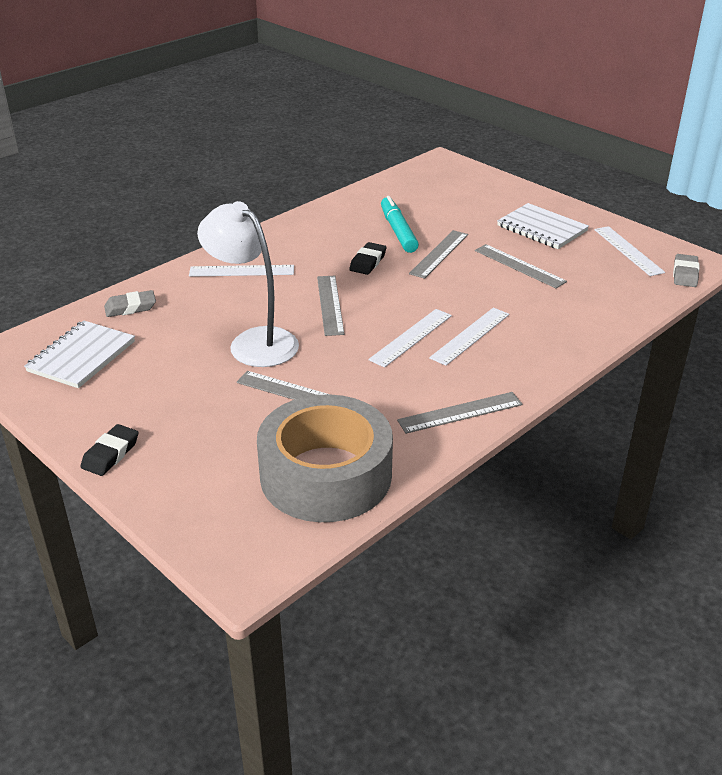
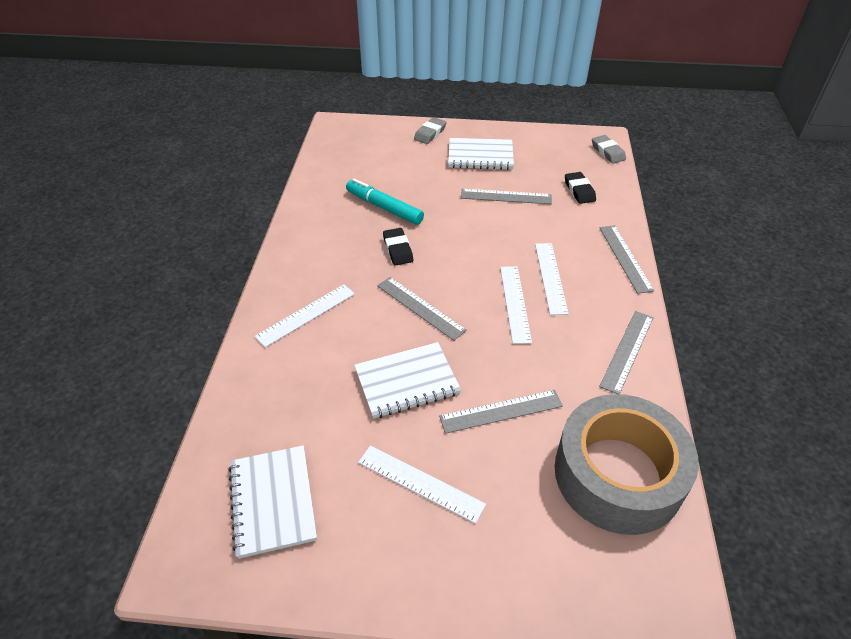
camera: 40 degrees left, 10 degrees up
black eraser [81,424,138,476] -> black eraser moved to [565,172,596,204]
grey eraser [104,290,156,317] -> grey eraser moved to [414,117,447,144]
white lamp [197,201,299,367] -> white notebook [354,342,461,419]
grey ruler [409,230,468,279] -> grey ruler moved to [599,225,654,294]
white ruler [594,226,665,276] -> white ruler moved to [358,445,486,524]

